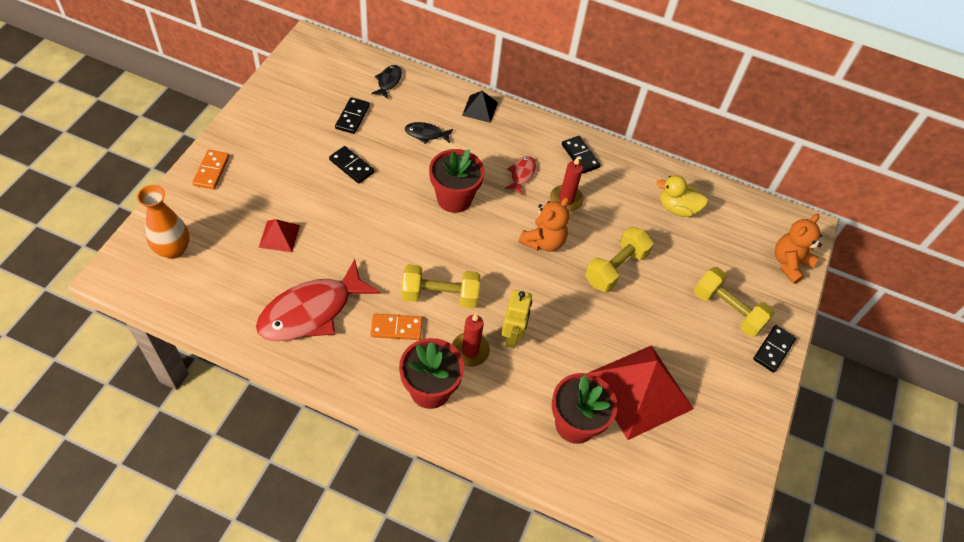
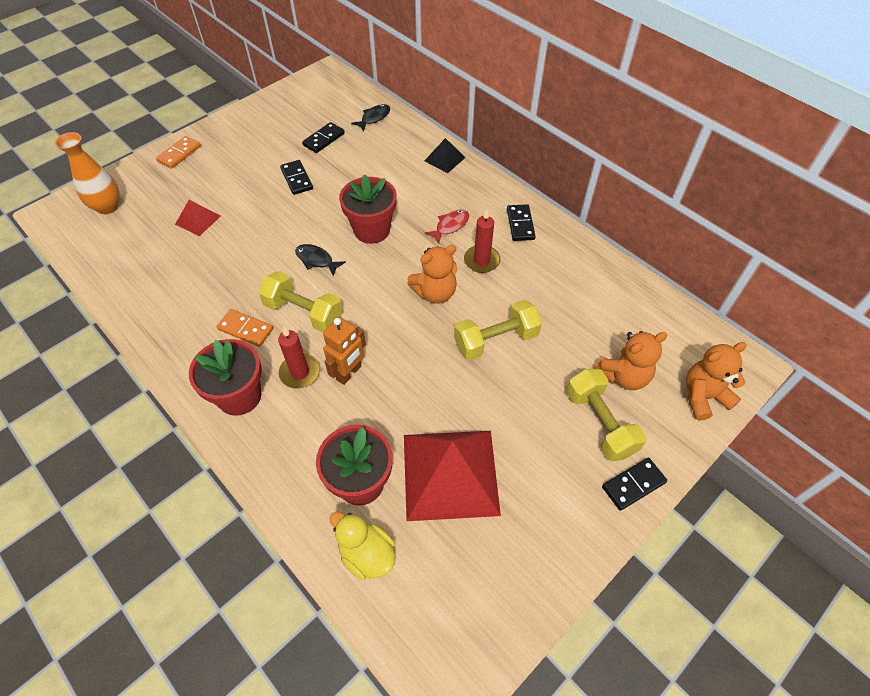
camera: 30 degrees right, 0 degrees up
red fish [256,259,380,341] -> none
black fish [405,122,453,144] -> black fish moved to [295,244,346,276]
yellow robot [502,290,532,349] -> orange robot [323,317,366,385]
yellow duck [656,175,708,217] -> yellow duck moved to [330,512,396,580]
none -> orange teddy bear [594,331,667,390]

